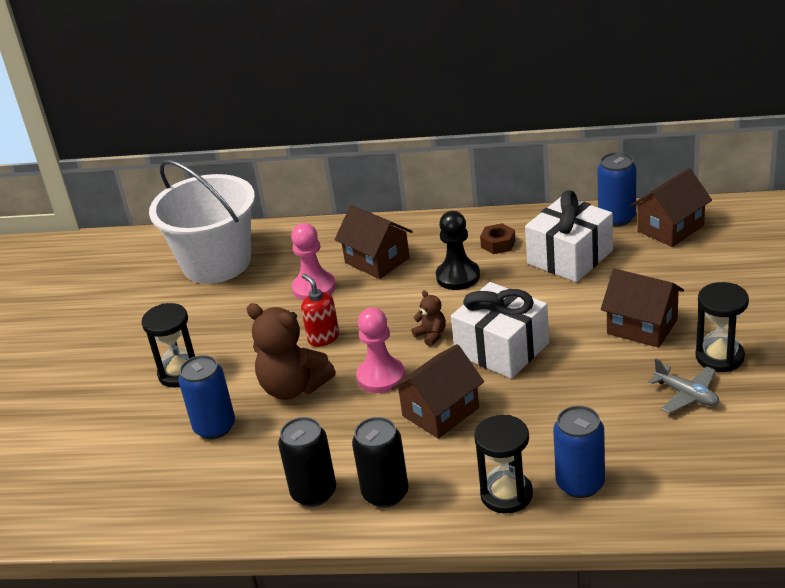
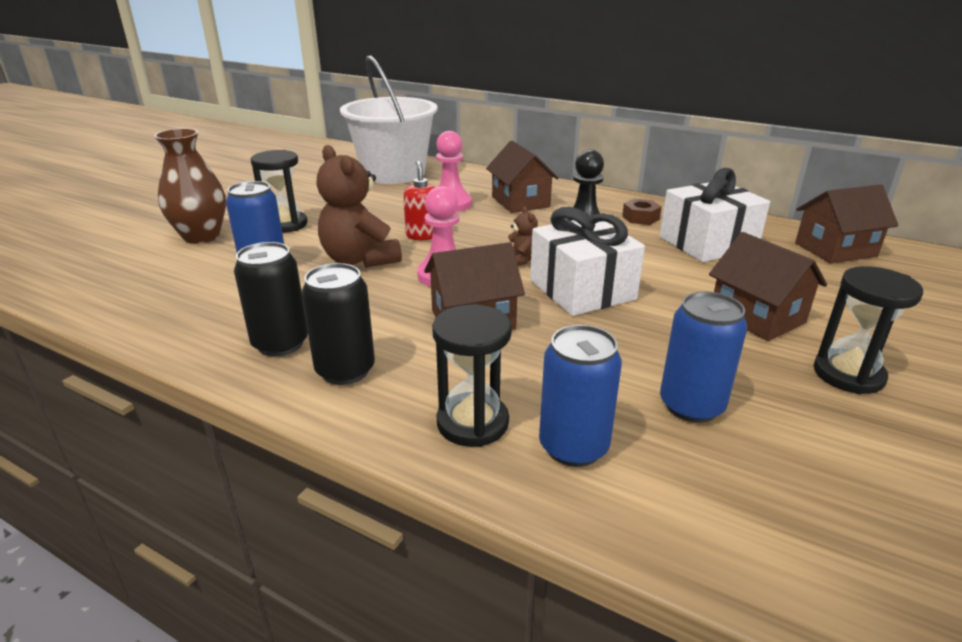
camera: 20 degrees right, 5 degrees down
blue can [597,152,636,226] -> blue can moved to [660,292,747,423]
grey plane [648,359,719,414] -> none
none -> brown vase [154,128,226,244]

